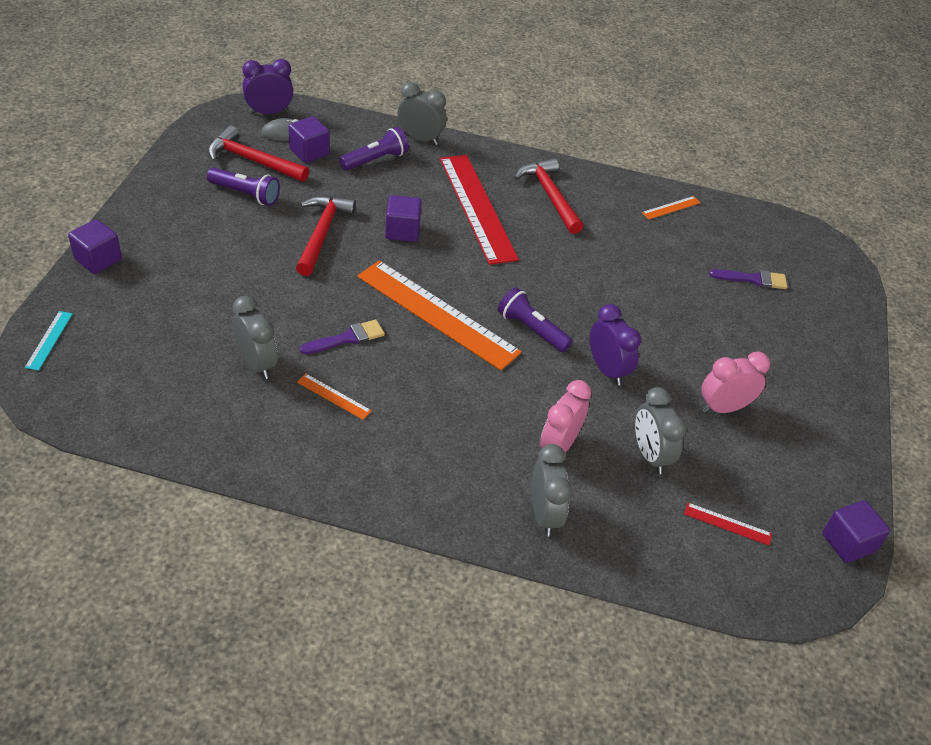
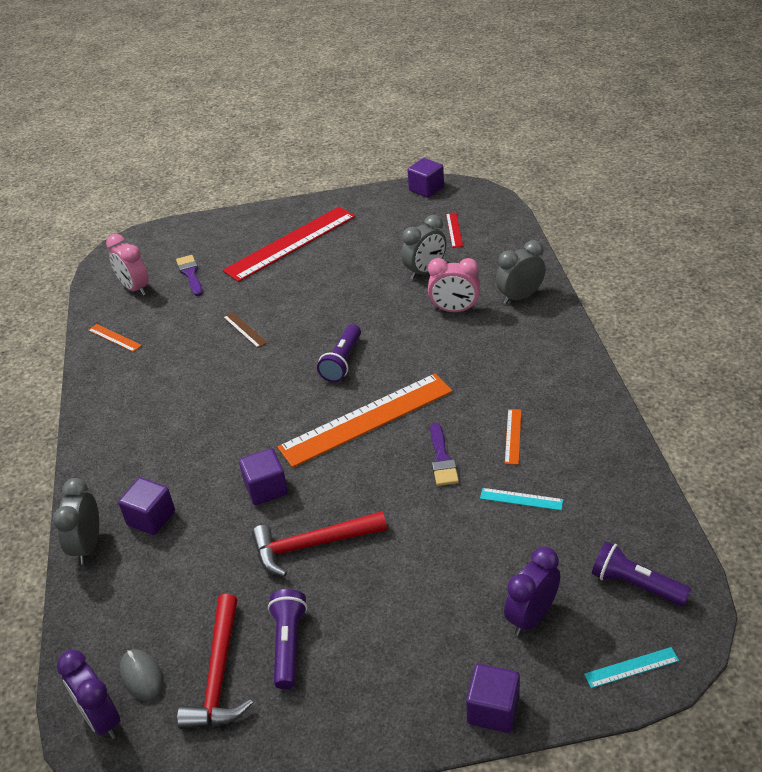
camera: 105 degrees left, 5 degrees down
grey clock [233,296,278,379] -> turquoise ruler [480,488,563,510]
purple cube [289,116,330,163] -> purple cube moved to [118,478,175,535]
purple brush [300,319,385,354] -> purple brush turned 135 degrees counterclockwise [430,422,459,486]
purple flashlight [340,127,409,171] -> purple flashlight moved to [592,541,691,606]
orange ruler [357,260,522,371] -> orange ruler turned 45 degrees clockwise [277,374,453,468]
red ruler [440,155,519,265] -> red ruler moved to [223,207,356,282]
red hammer [515,158,584,234] -> none
purple clock [590,304,641,386] -> purple clock moved to [504,547,560,636]
pink clock [701,351,770,413] -> pink clock moved to [106,234,149,296]
none -> brown ruler [223,312,267,348]

